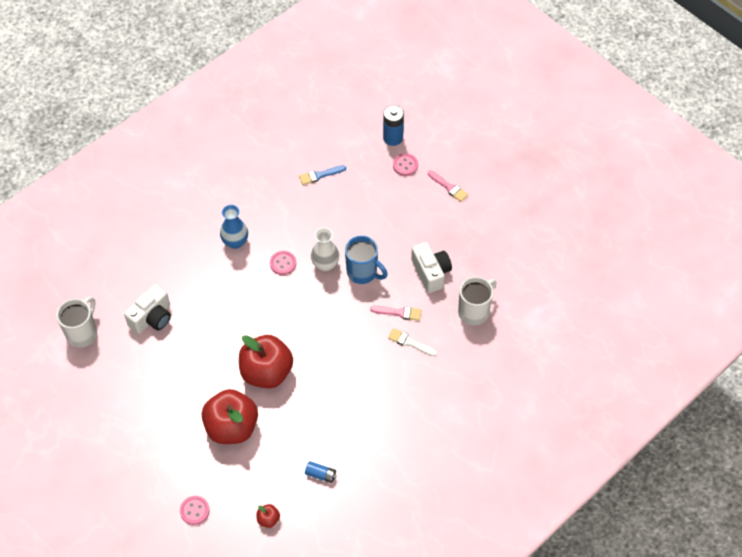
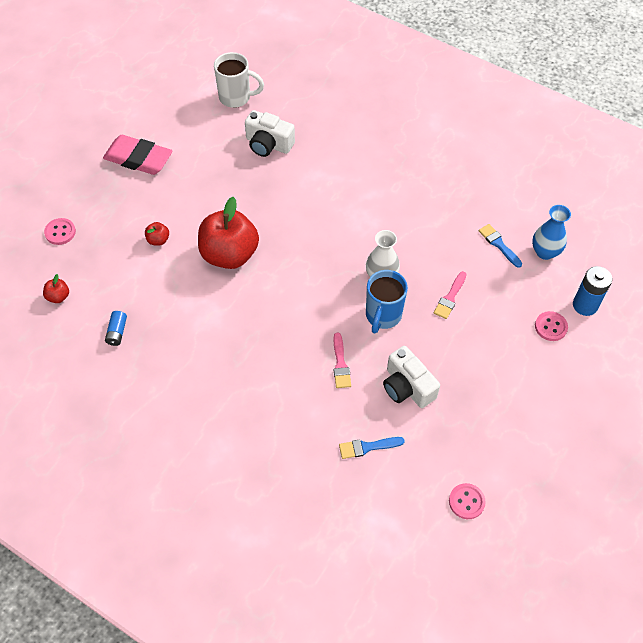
camera: 75 degrees right, 0 degrees up
red apple [202,389,258,444] -> red apple [145,222,169,246], size x0.41
blue vase [220,205,248,249] -> blue vase moved to [532,205,571,260]
pink button [270,251,296,275] -> pink button moved to [449,483,486,519]
white brush [388,328,437,356] -> none
white camera [411,242,452,293] -> white camera turned 90 degrees clockwise [383,346,440,408]
pink brush [428,170,468,202] -> pink brush moved to [434,271,467,319]
white mug [458,277,496,325] -> blue brush [339,437,405,459]
none -> pink eraser [103,135,173,175]

